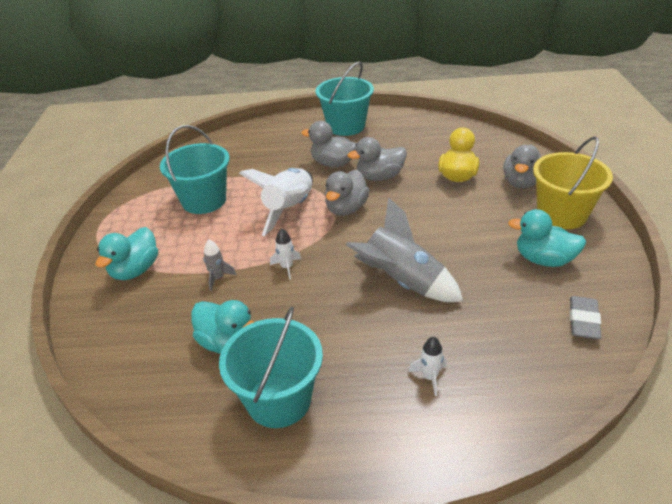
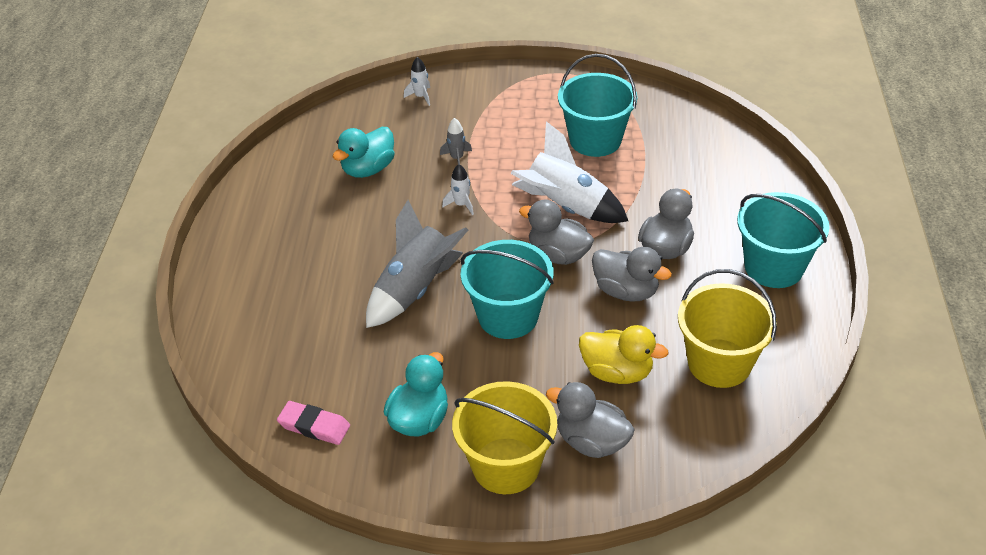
camera: 95 degrees right, 5 degrees up
turquoise duck [96,227,158,280] -> none
turquoise bucket [219,307,323,428] -> turquoise bucket moved to [461,240,554,339]
grey duck [348,137,407,181] -> grey duck turned 135 degrees clockwise [592,247,672,302]
white rocket [408,336,447,396] -> white rocket moved to [404,57,430,106]
grey eraser [570,296,601,340] -> pink eraser [277,401,350,445]
none -> yellow bucket [678,269,777,388]

